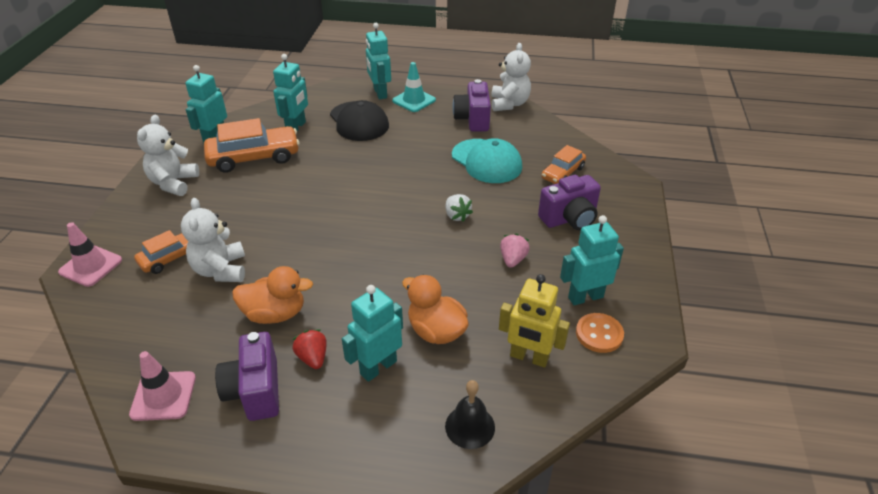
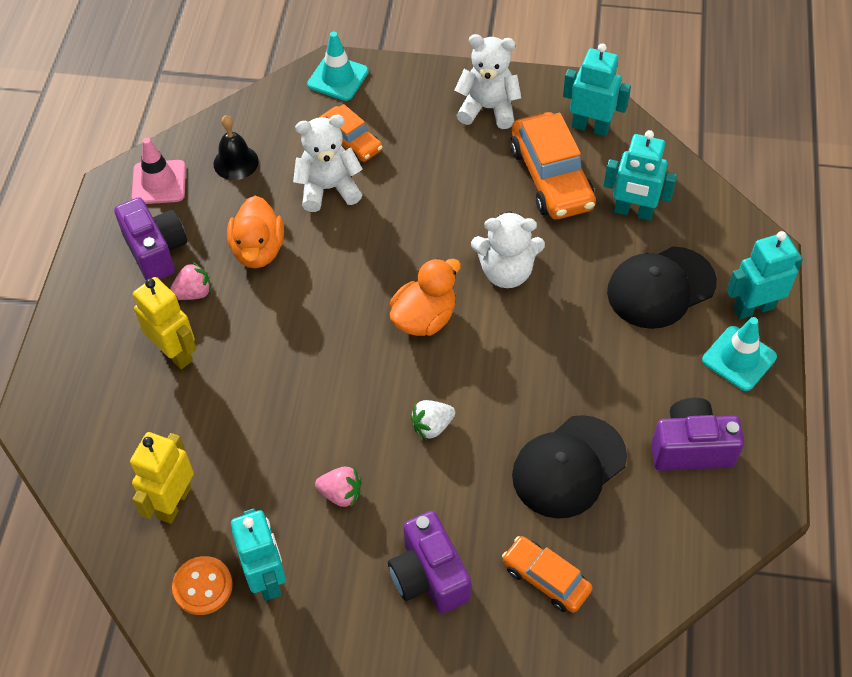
camera: 90 degrees right, 15 degrees up
pink traffic cone [58,222,122,287] -> turquoise traffic cone [307,32,369,101]
purple camera [215,332,279,421] -> purple camera turned 75 degrees clockwise [114,197,187,280]
red strawberry [292,329,327,369] -> pink strawberry [170,262,211,300]
turquoise robot [342,285,403,382] -> yellow robot [133,277,196,369]
orange duck [402,275,469,344] -> orange duck moved to [390,258,461,336]
black bell [445,380,495,449] -> black bell moved to [214,115,259,180]
turquoise cap [452,138,522,183] -> black cap [512,415,627,519]
white teddy bear [491,43,531,111] -> white teddy bear moved to [471,211,545,288]

